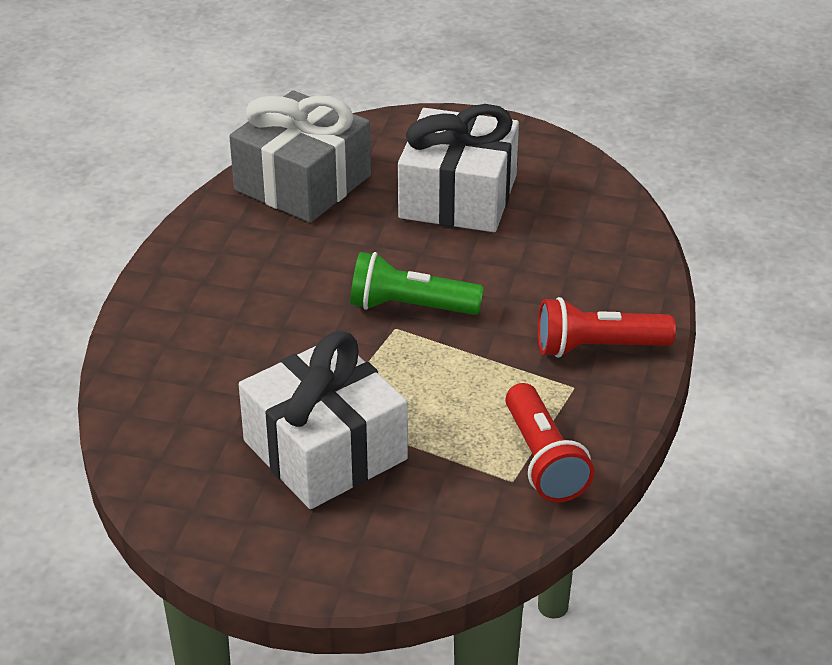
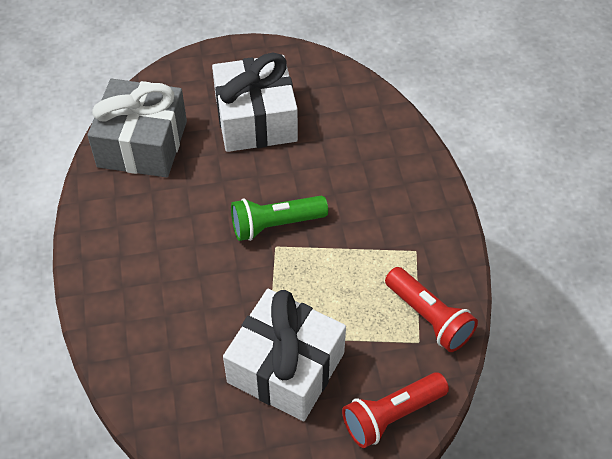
camera: 25 degrees left, 15 degrees up
red flashlight [538,297,676,358] -> red flashlight moved to [342,372,449,448]

